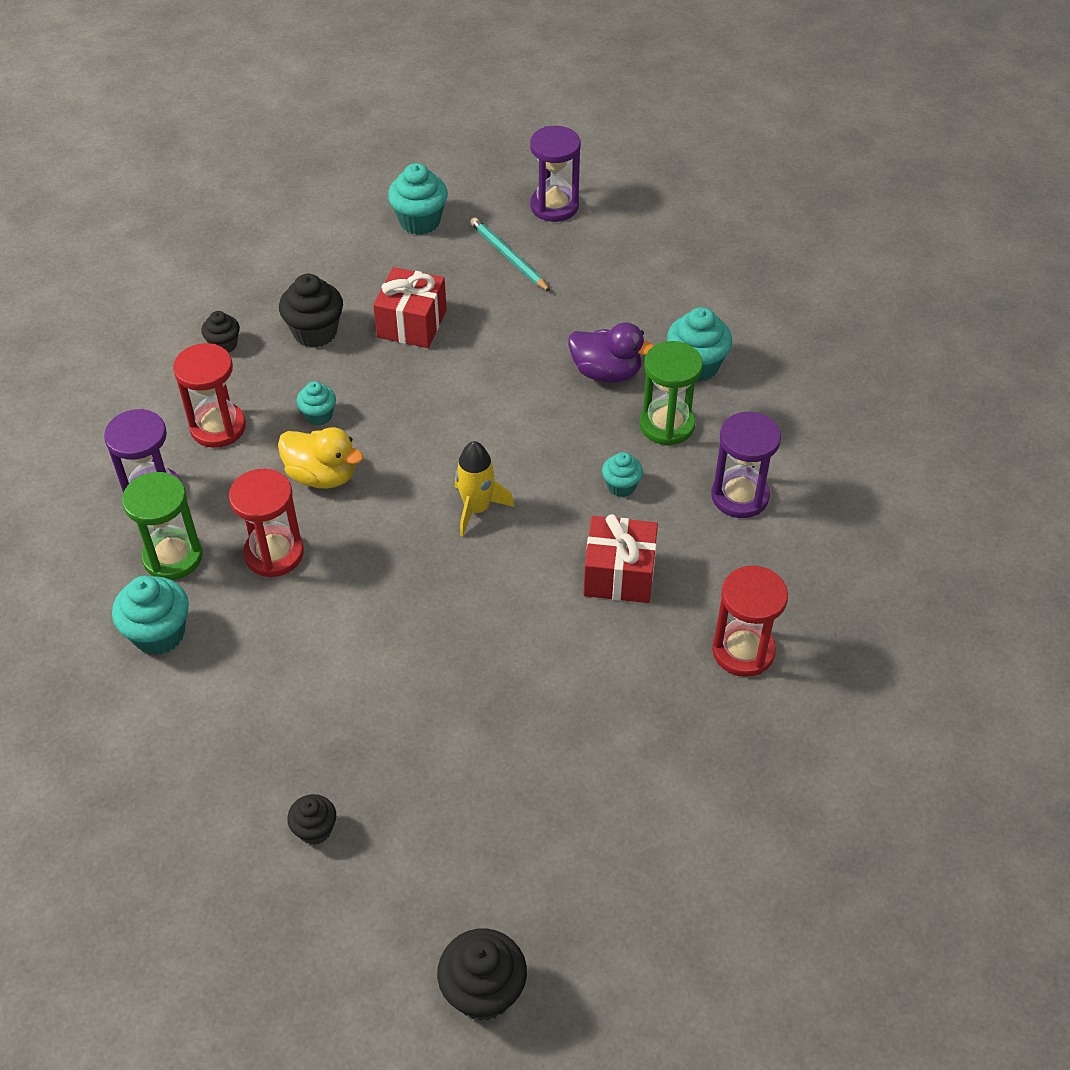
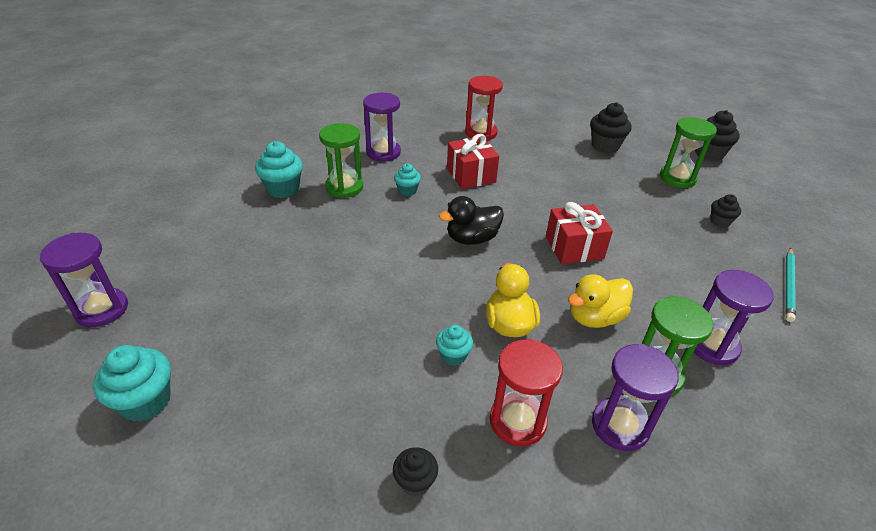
camera: 120 degrees left, 10 degrees down
turquoise cupcake [112,576,189,655] -> purple hourglass [694,270,774,365]
red hourglass [229,469,304,577] -> yellow duck [568,274,633,328]
black cupcake [279,274,343,347] -> black cupcake moved to [590,102,631,153]
red gift [373,267,447,348] -> red gift moved to [546,202,613,264]
yellow rocket [455,441,514,537] -> black duck [439,196,504,245]
turquoise pencil [470,217,551,292] -> turquoise pencil moved to [785,248,796,322]
purple duck [568,323,654,383] -> none
none -> green hourglass [660,117,717,188]

